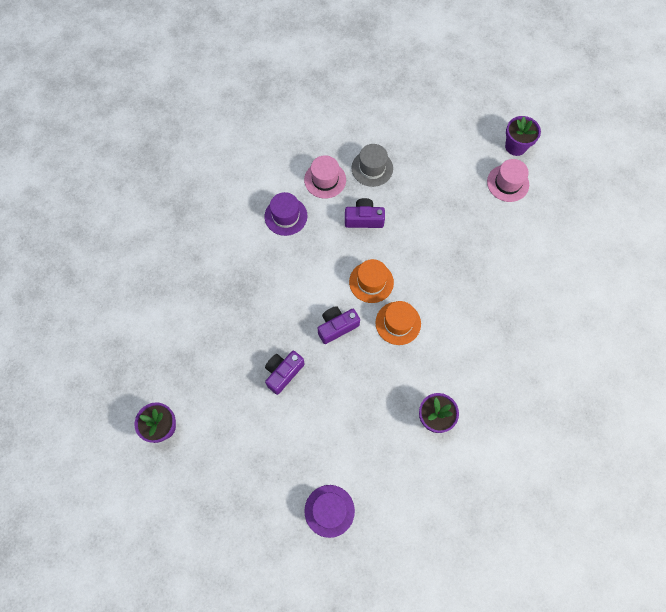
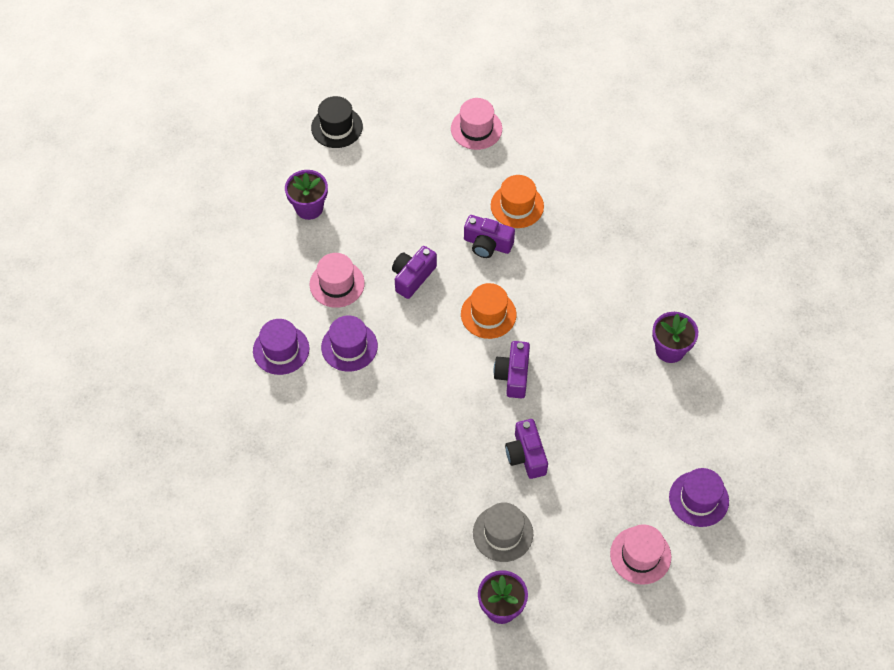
camera: 55 degrees left, 10 degrees down
grey hat [351,144,393,187] -> grey hat moved to [473,502,533,562]
orange hat [375,301,421,345] -> orange hat moved to [491,175,544,228]
purple flower pot [505,116,541,156] -> purple flower pot moved to [285,170,328,220]
none -> purple hat [253,319,309,375]
none -> black hat [311,96,363,148]
none -> purple camera [464,215,515,258]
none -> pink hat [610,525,671,585]

